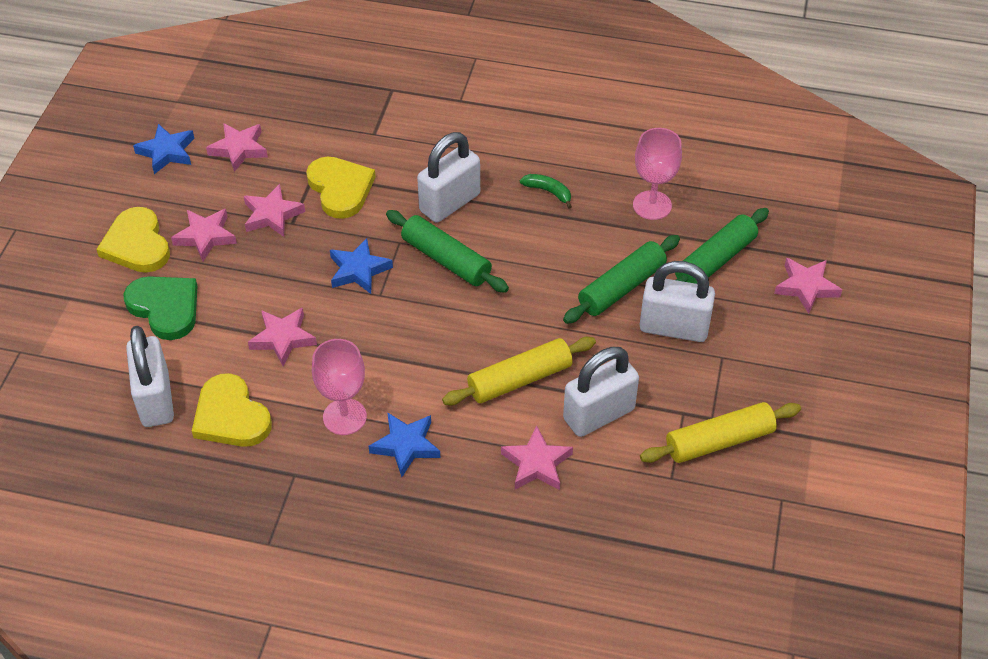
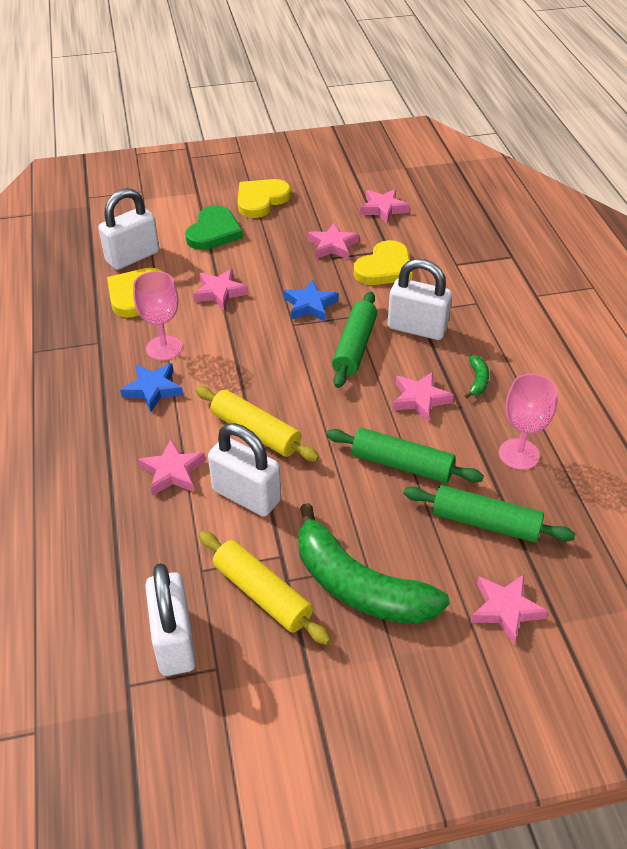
camera: 65 degrees right, 5 degrees down
blue star [133,124,194,174] -> none
pink star [171,209,237,261] -> pink star moved to [392,372,454,422]
white padlock [640,261,715,342] -> white padlock moved to [145,563,196,676]
none -> green banana [298,503,449,624]

